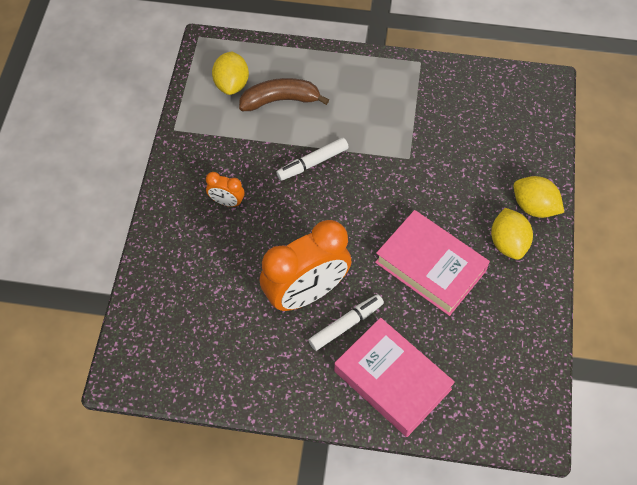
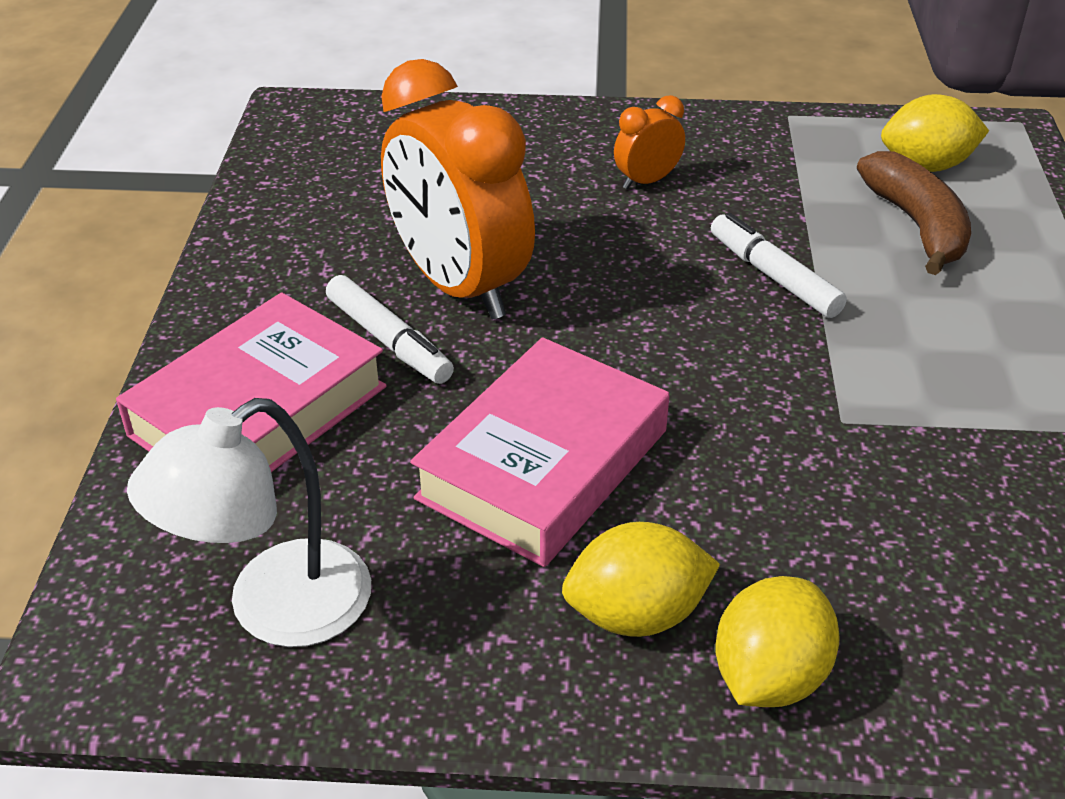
camera: 85 degrees right, 20 degrees down
orange clock [206,172,244,207] -> orange clock turned 45 degrees clockwise [614,95,685,189]
none -> white lamp [127,398,371,647]

